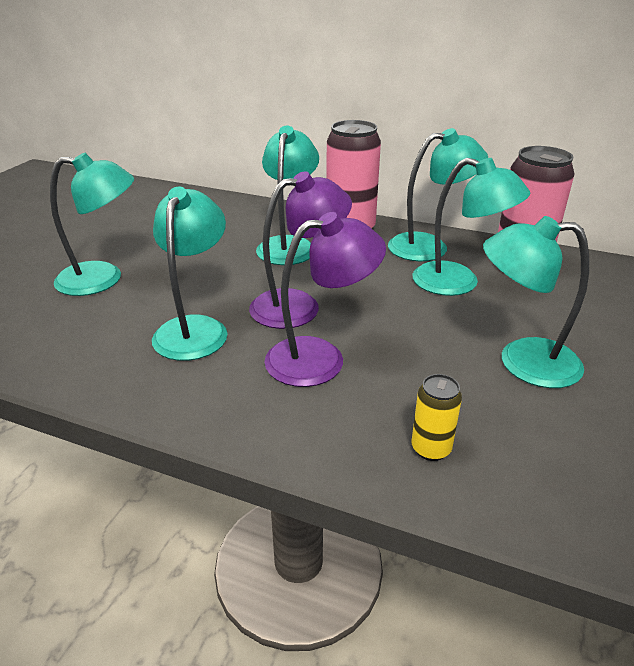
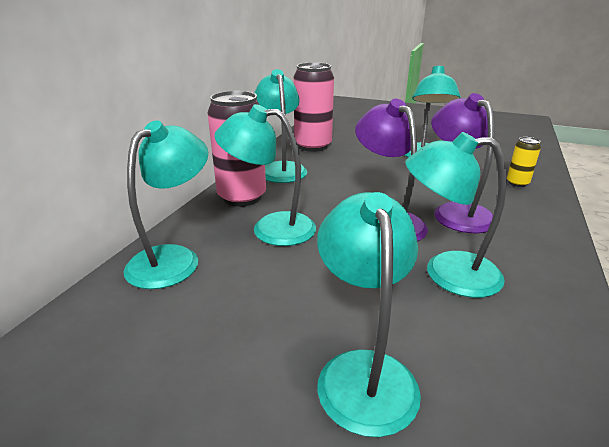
camera: 90 degrees left, 5 degrees down
turquoise lamp [413,158,530,296] -> turquoise lamp moved to [124,121,208,289]

